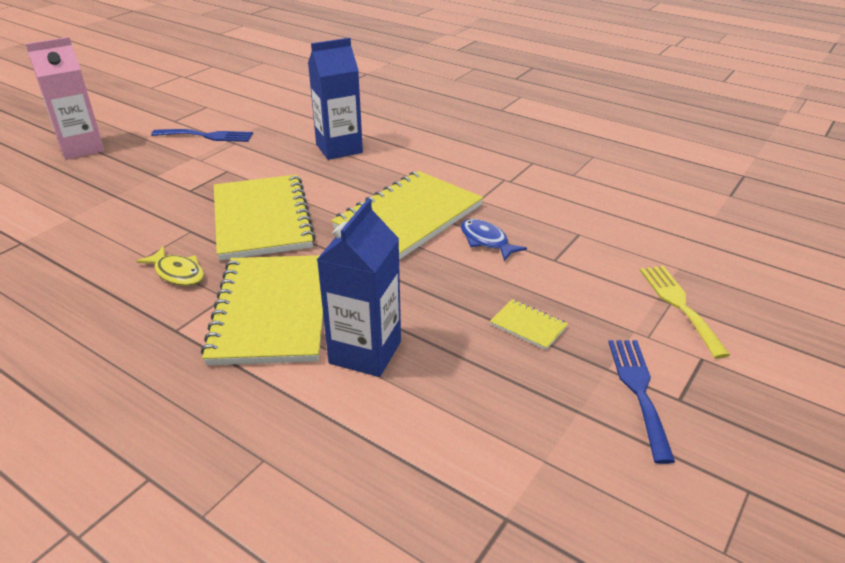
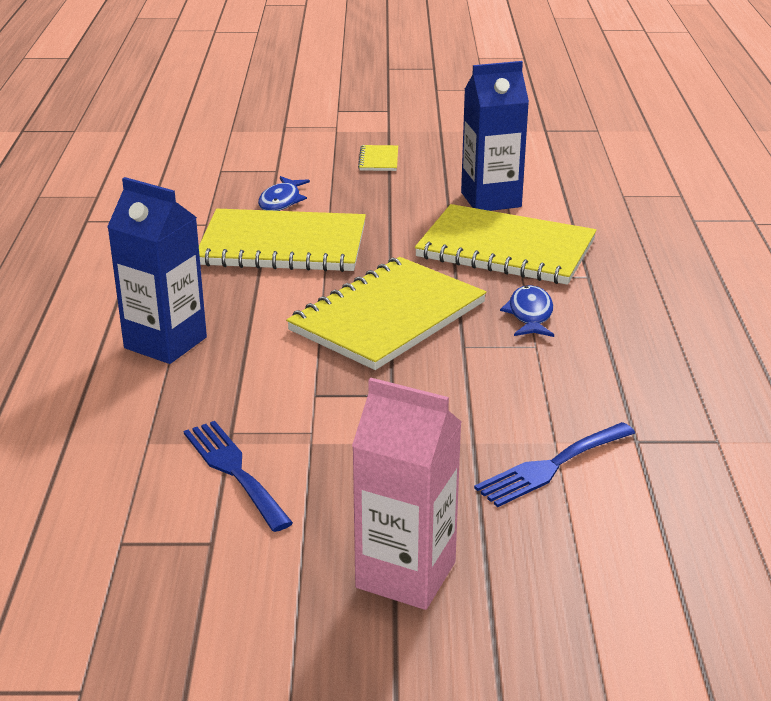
camera: 125 degrees left, 5 degrees down
yellow fish [137,246,204,286] -> blue fish [500,285,554,337]
yellow notebook [201,255,323,365] -> yellow notebook turned 60 degrees clockwise [415,204,597,285]
blue fork [608,340,675,464] -> blue fork moved to [474,422,635,507]
yellow fork [640,266,730,359] -> none

